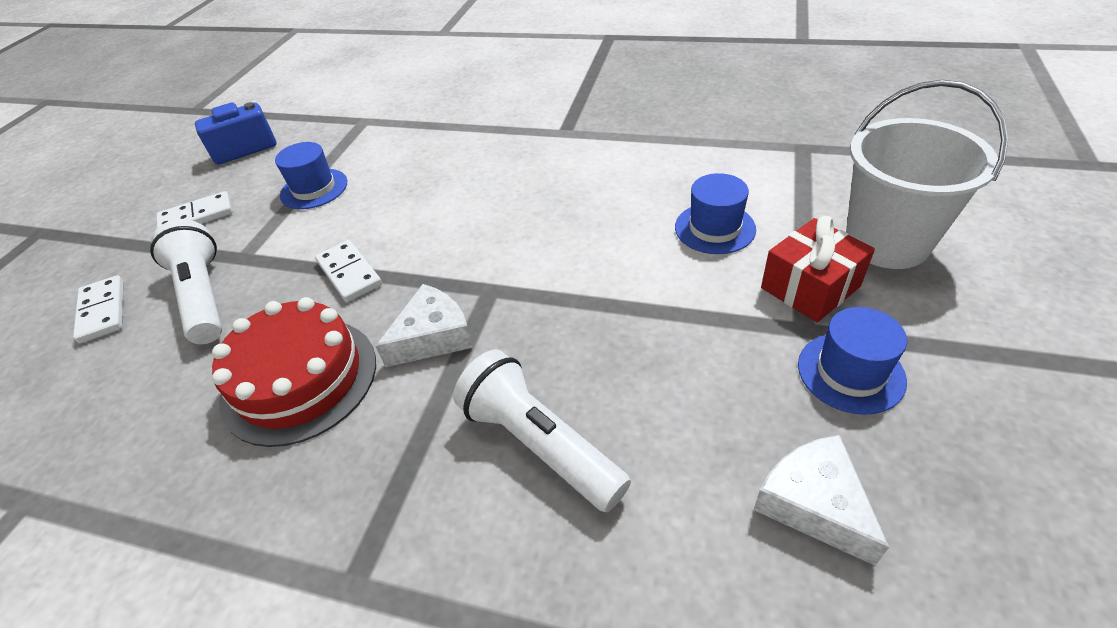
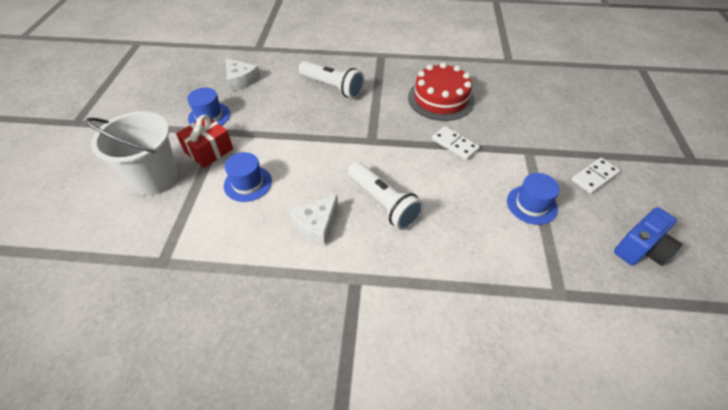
camera: 165 degrees right, 5 degrees up
white domino [73,275,124,344] -> none
white flashlight [150,219,222,344] -> white flashlight moved to [348,162,424,230]
white cheese [376,284,474,367] -> white cheese moved to [289,195,338,246]

